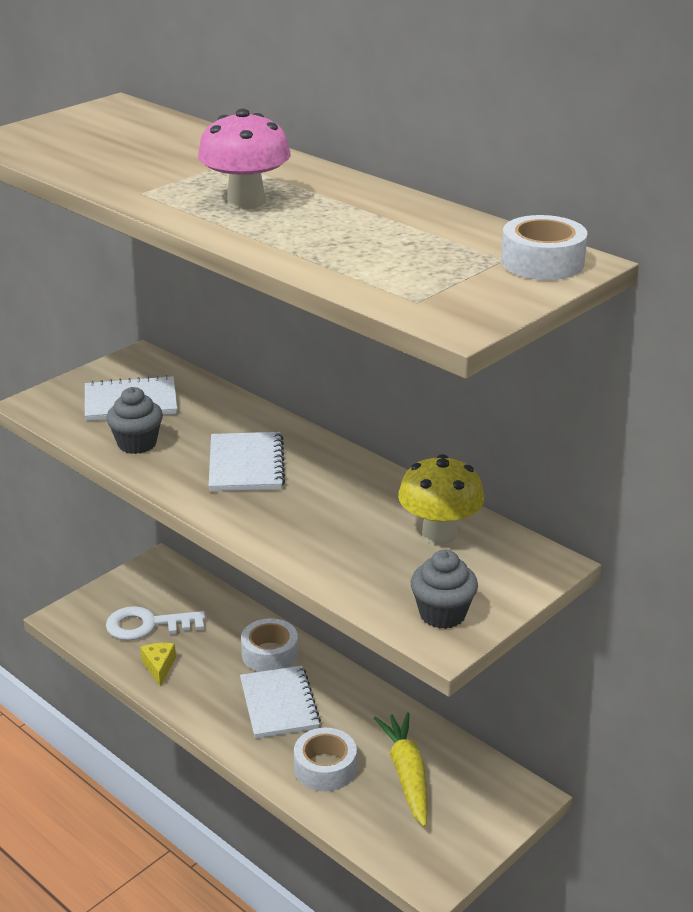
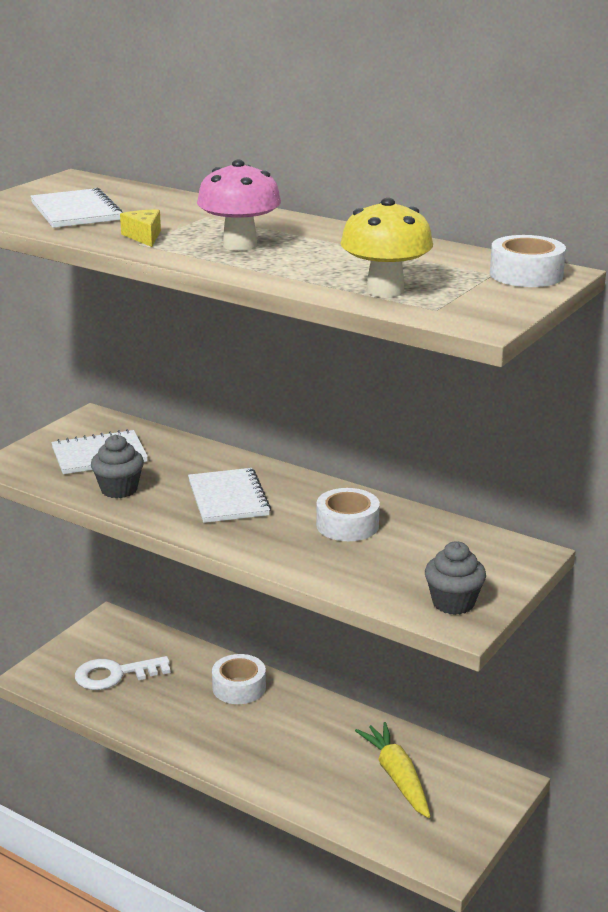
camera: 10 degrees left, 5 degrees down
yellow cheese [140,643,176,686] -> yellow cheese moved to [120,210,161,247]
white notebook [240,666,321,738] -> white notebook moved to [30,188,123,228]
white tape [294,728,357,791] -> white tape moved to [316,488,380,541]
yellow mushroom [398,454,484,544] -> yellow mushroom moved to [340,198,433,297]

